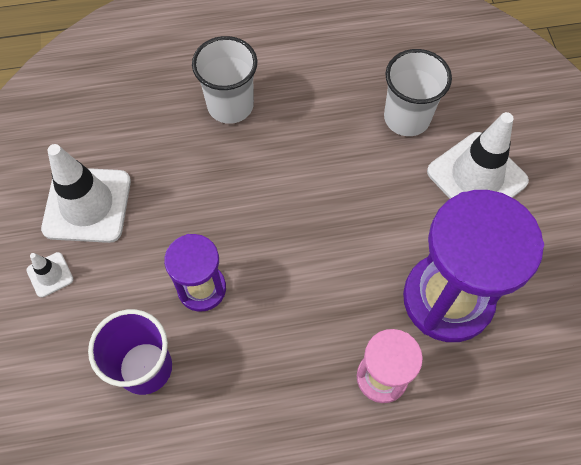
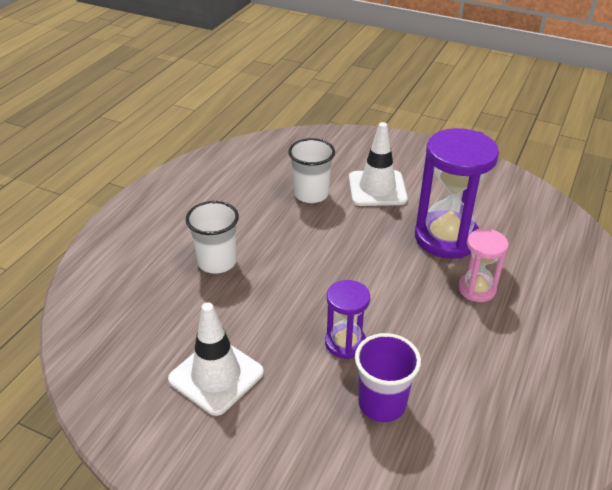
camera: 55 degrees left, 25 degrees down
white traffic cone [27,252,73,298] -> none

